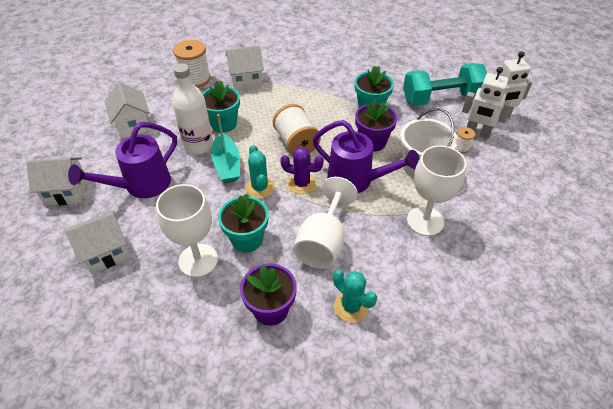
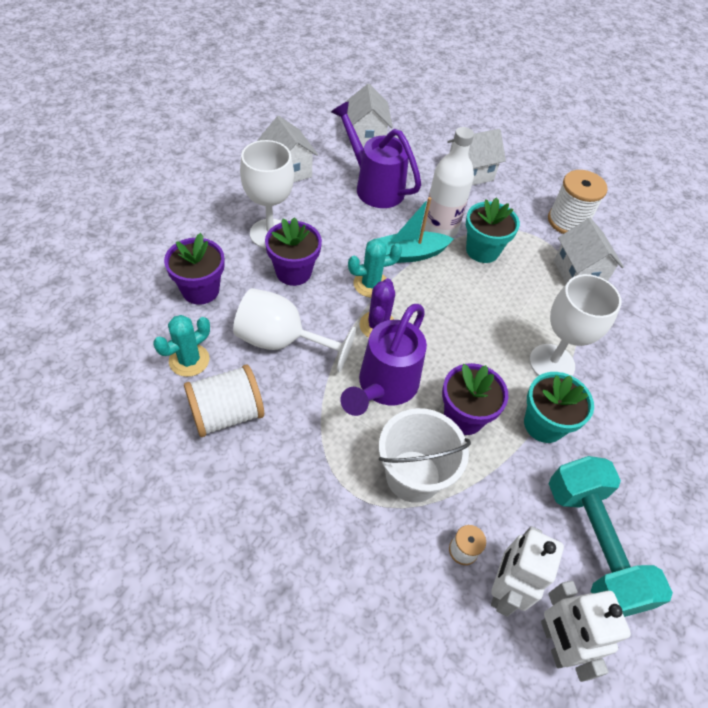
camera: 85 degrees right, 5 degrees up
turquoise flower pot [218,194,269,252] -> purple flower pot [265,217,322,286]
white spool [273,104,321,155] -> white spool moved to [184,364,264,437]
white goblet [407,145,466,236] -> white goblet moved to [530,274,621,376]

